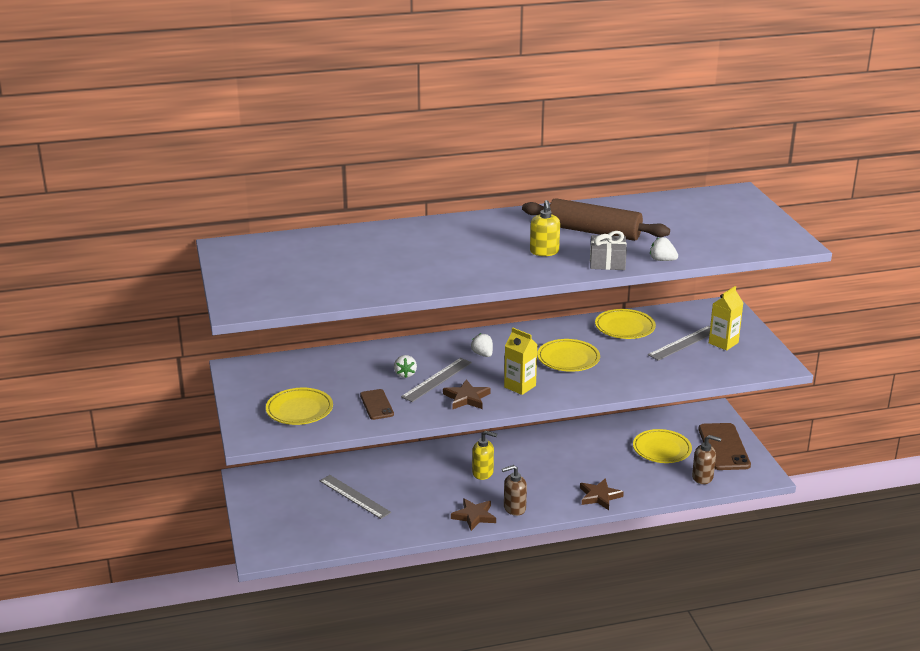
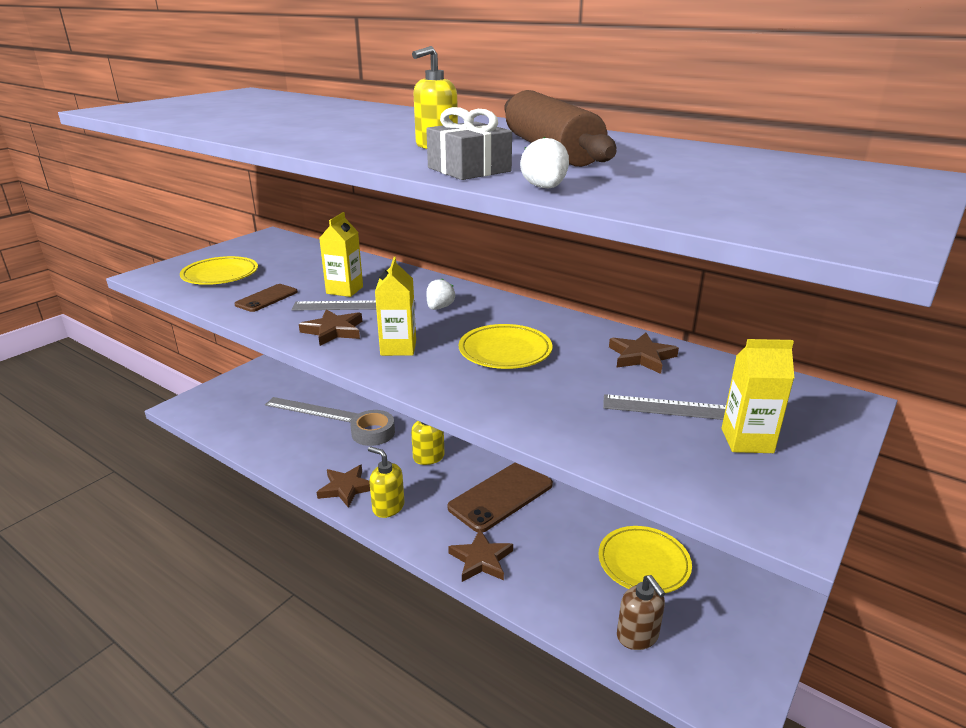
camera: 50 degrees right, 0 degrees up
grey ruler [320,475,391,519] -> grey ruler turned 75 degrees counterclockwise [265,397,358,422]
white strawberry [394,355,417,378] -> yellow carton [319,212,363,297]
brown soap dispenser [502,465,527,516] -> yellow soap dispenser [368,446,404,518]
yellow plate [595,309,656,339] -> brown star [609,333,679,374]
brown phone [698,423,751,470] -> brown phone moved to [448,463,553,533]
none -> grey tape [350,410,395,446]

